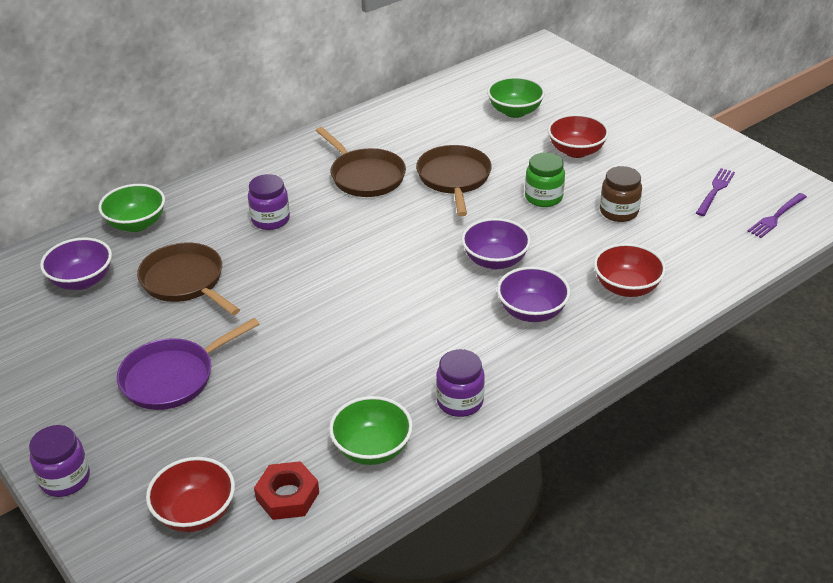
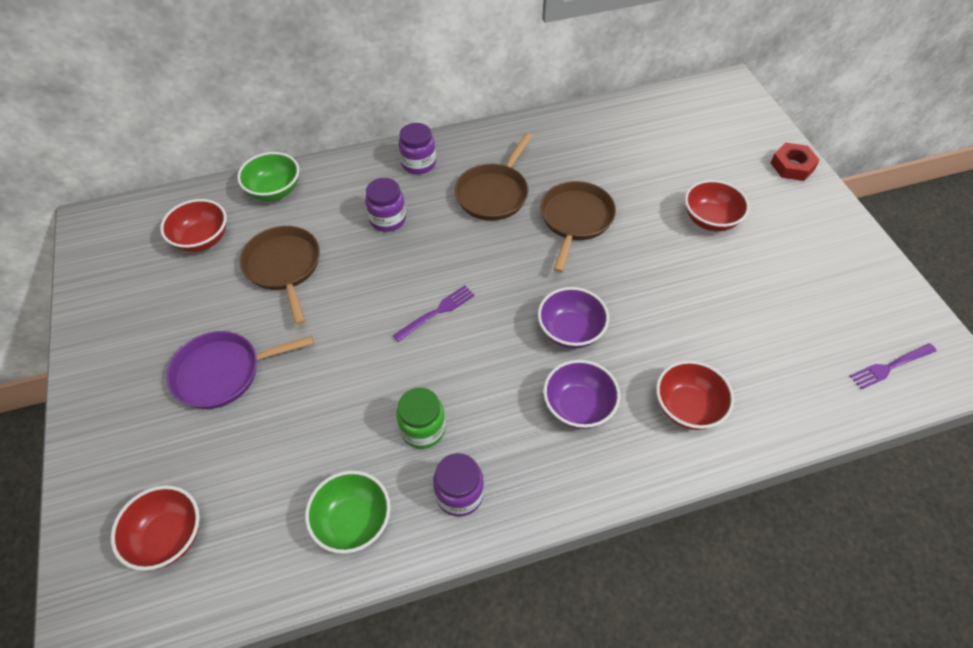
camera: 20 degrees right, 15 degrees up
purple jar [29,425,90,497] -> purple jar moved to [399,123,436,174]
purple bowl [40,238,112,290] -> red bowl [160,199,227,252]
red nut [254,461,319,520] -> red nut moved to [771,143,820,181]
brown pan [316,127,406,197] -> brown pan turned 45 degrees clockwise [455,133,532,221]
green bowl [487,77,545,118] -> none
green jar [525,152,565,207] -> green jar moved to [396,388,445,449]
brown jar [600,166,642,222] -> none
purple fork [696,168,735,216] -> purple fork moved to [393,285,475,342]

